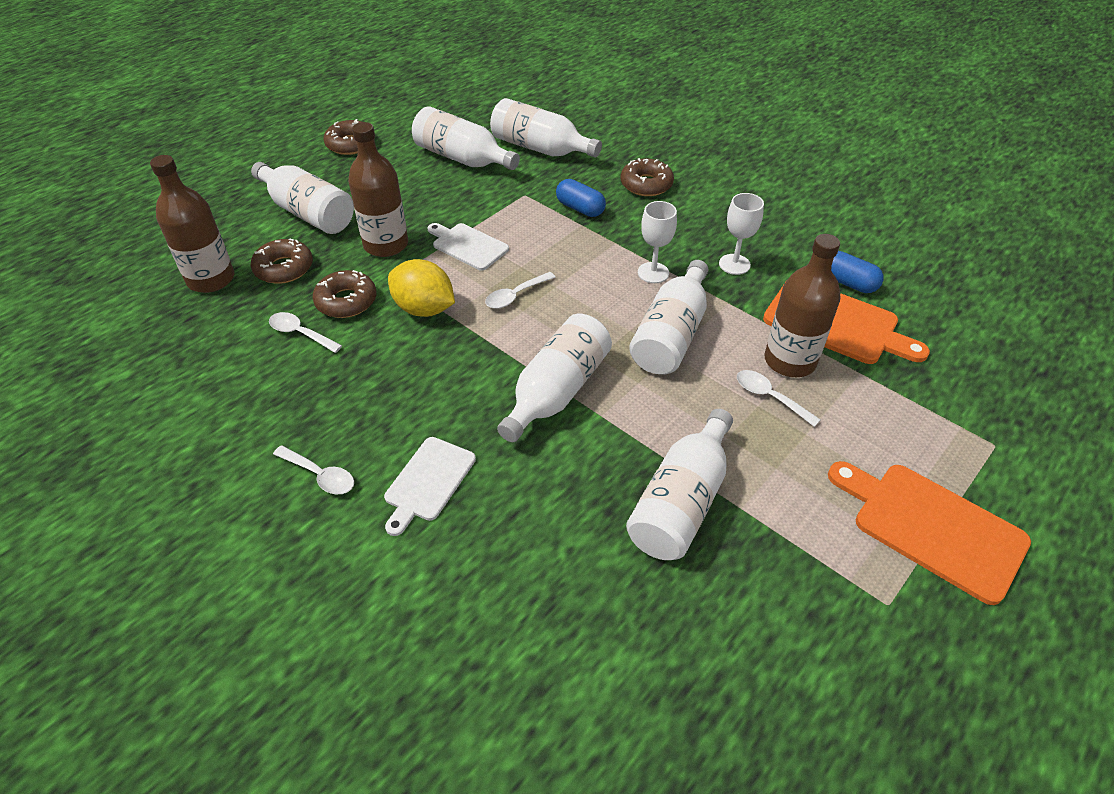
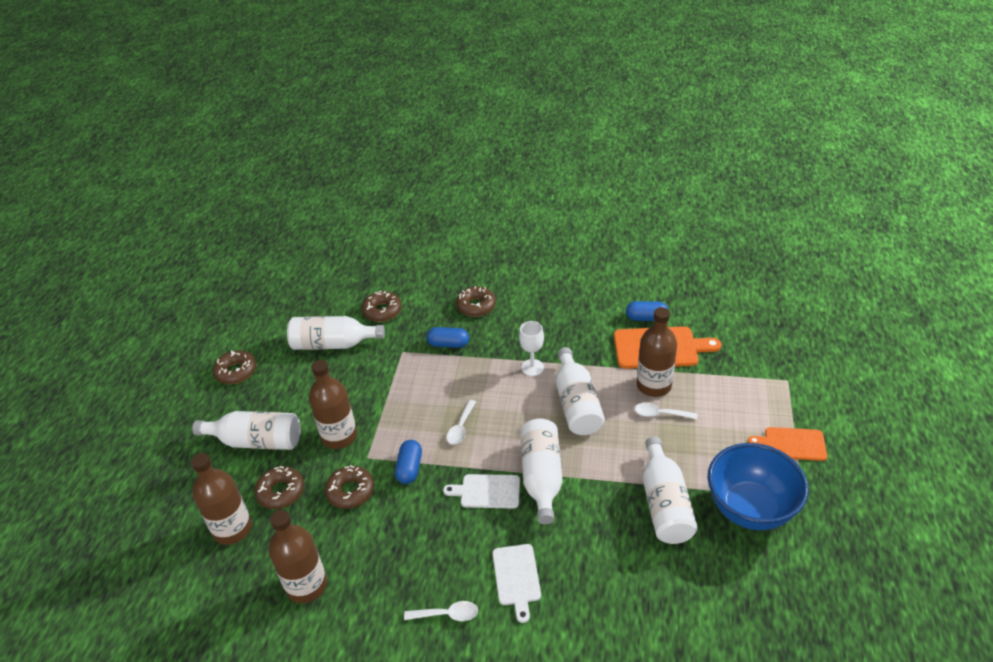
camera: 30 degrees left, 5 degrees down
white spoon [269,312,342,353] -> none
yellow lemon [388,259,455,317] -> blue capsule [395,440,422,484]
white cutting board [428,223,509,271] -> white cutting board moved to [443,474,520,509]
white bottle [490,98,602,158] -> brown donut [362,291,402,322]
white goblet [719,193,764,275] -> none
orange cutting board [828,461,1031,605] -> orange cutting board [748,427,827,461], size x0.63
none -> brown bottle [269,510,327,603]
none -> blue bowl [708,443,809,530]

